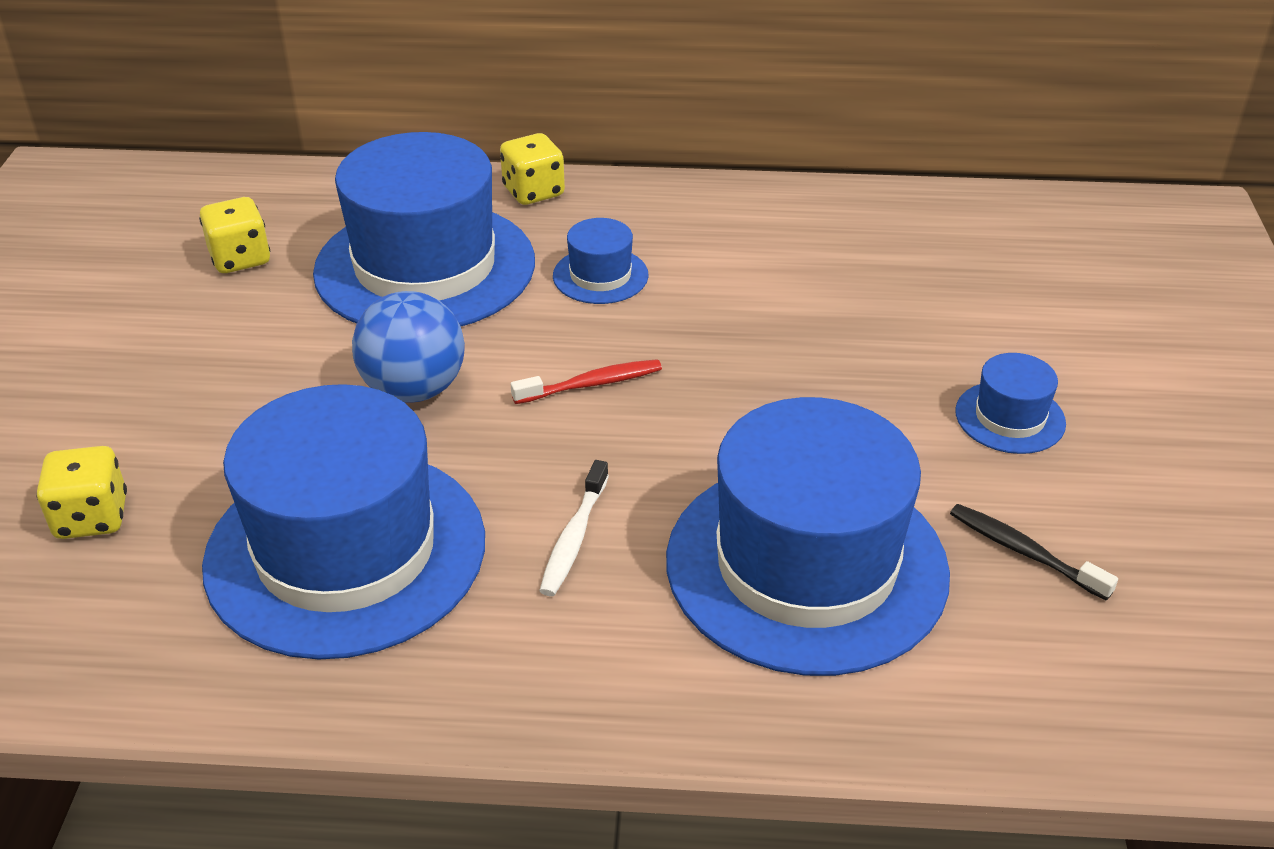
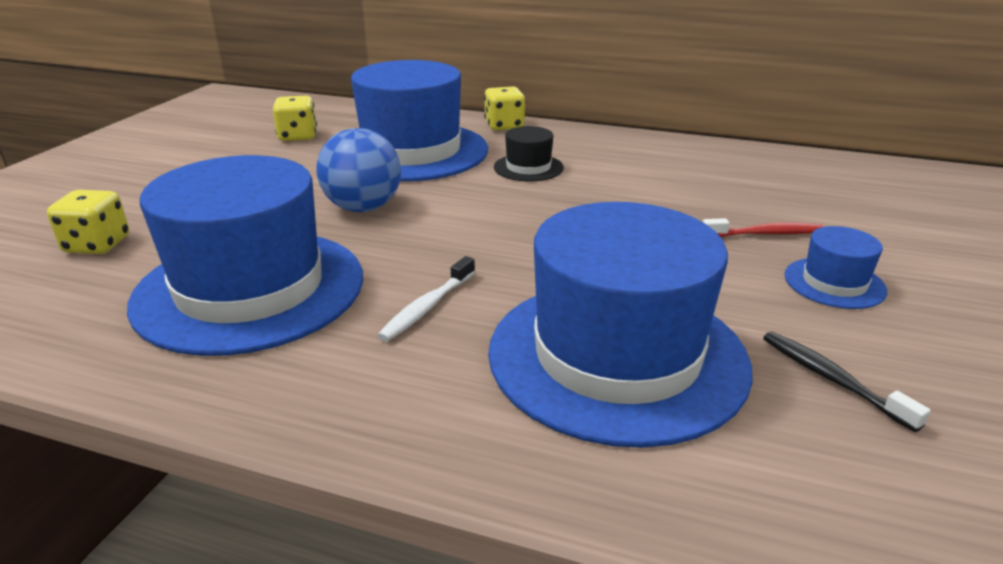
camera: 15 degrees right, 10 degrees down
red toothbrush [511,359,662,404] -> red toothbrush moved to [703,218,824,237]
blue hat [553,218,648,304] -> black hat [494,126,564,182]

